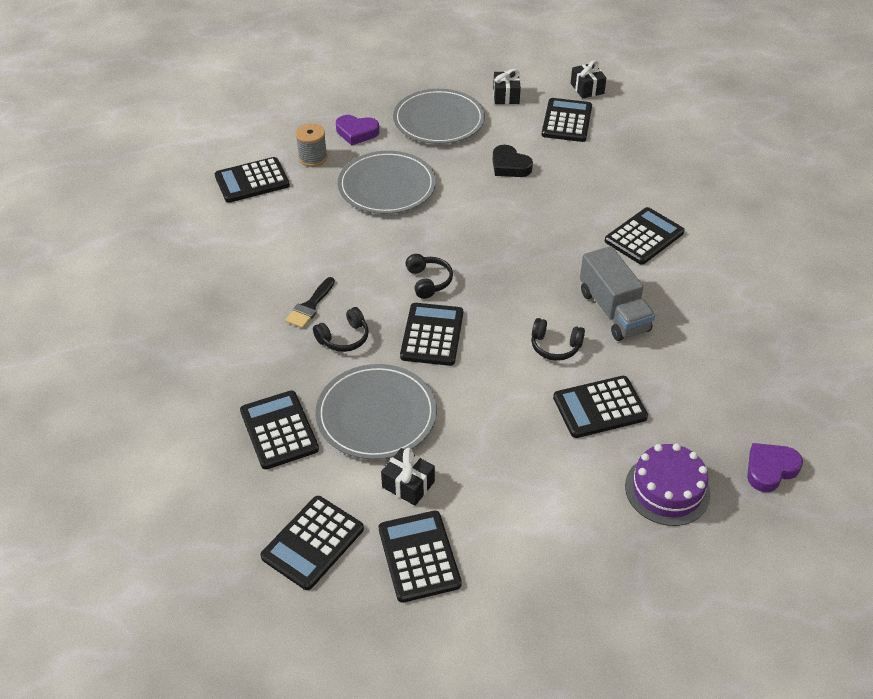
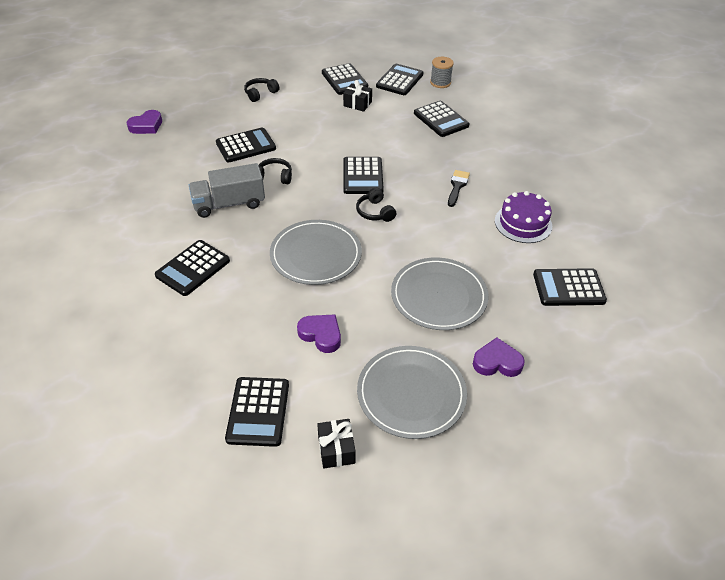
camera: 170 degrees right, 0 degrees up
black calculator [215,157,290,202] -> black calculator turned 150 degrees counterclockwise [533,268,607,306]
grey spool [295,123,327,167] -> grey spool moved to [430,57,454,88]
black headphones [313,307,369,352] -> black headphones moved to [244,78,279,102]
grey plate [315,364,437,460] -> grey plate moved to [270,220,362,285]
black heart [493,145,533,177] -> purple heart [297,314,341,353]
black gift [571,60,606,99] -> none
grey truck [580,246,655,341] -> grey truck turned 75 degrees counterclockwise [189,163,265,218]
purple cake [625,444,711,526] -> purple cake moved to [495,191,552,243]

